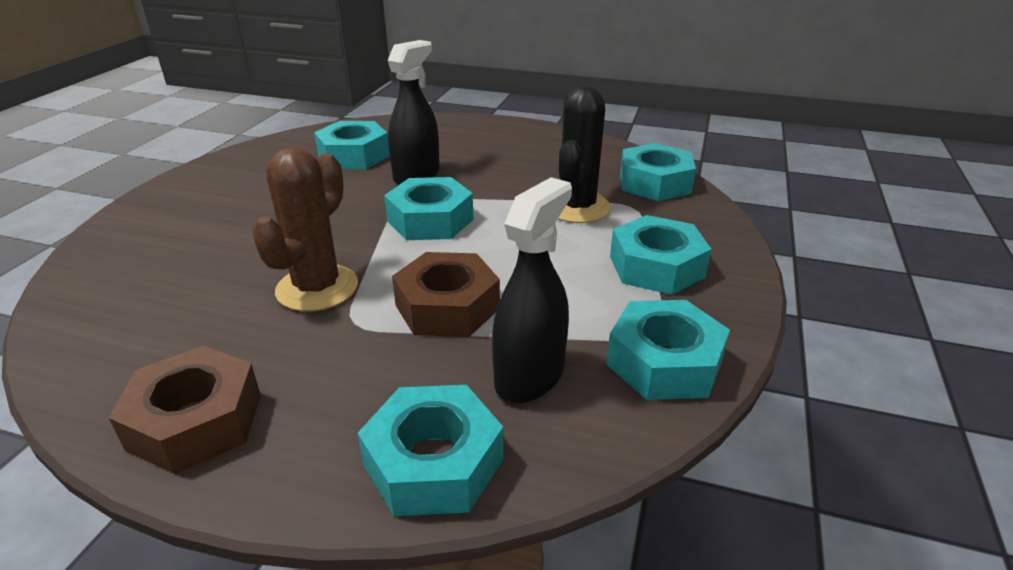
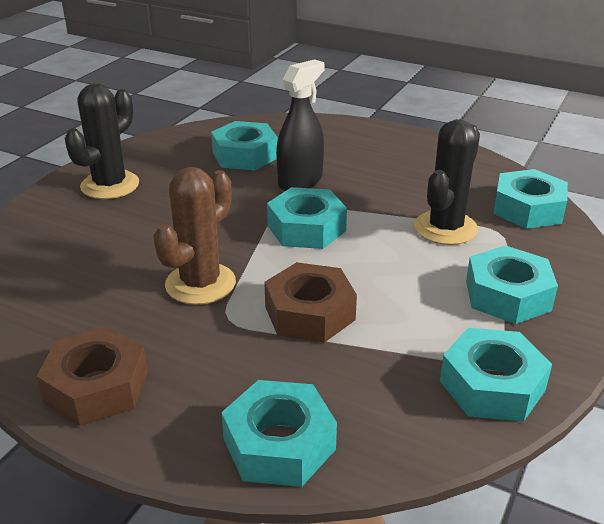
camera: 10 degrees right, 0 degrees up
black spray bottle [492,177,572,403] -> none
none -> black cactus [65,83,139,199]

